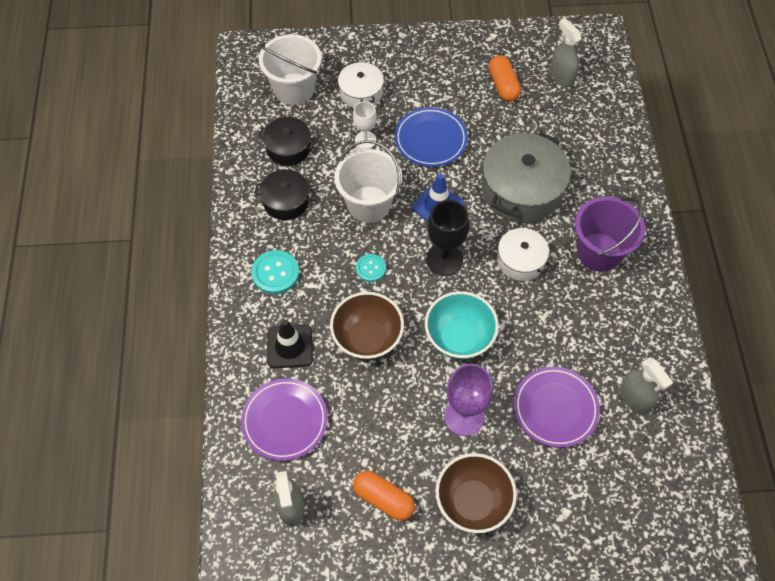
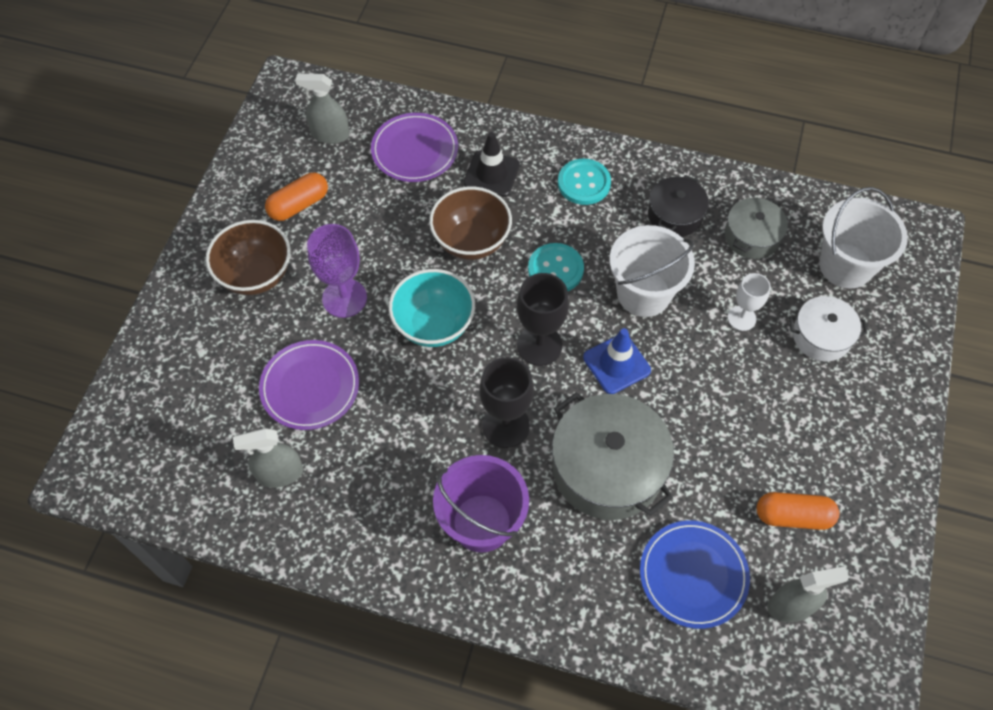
camera: 110 degrees right, 0 degrees up
black pot [258,117,316,166] -> grey pot [725,197,788,259]
turquoise button [356,254,386,282] -> turquoise button [528,243,584,291], size x1.55
blue plate [395,107,468,167] -> blue plate moved to [640,520,750,629]
white pot [495,228,552,281] -> black goblet [479,357,534,448]

